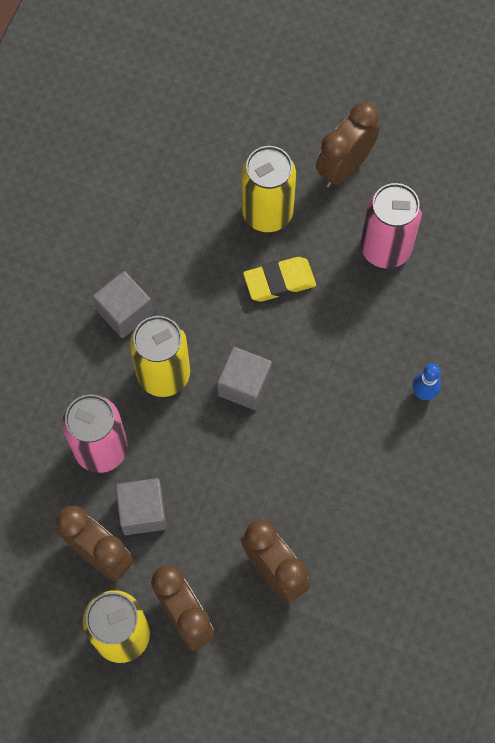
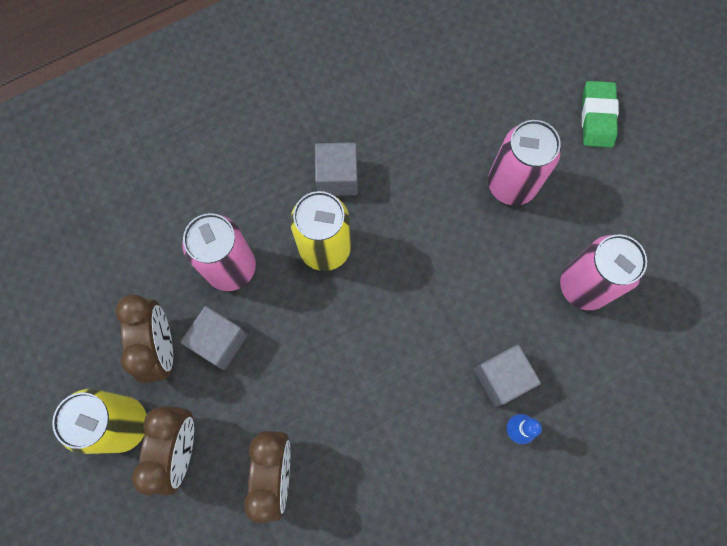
camera: 40 degrees right, 5 degrees up
grey cube [217,347,272,410] -> grey cube moved to [474,344,541,407]
yellow can [242,146,296,232] -> pink can [488,120,561,206]
yellow eraser [243,257,316,301] -> none
brown clock [316,102,379,187] -> none
none -> green eraser [582,81,619,148]

